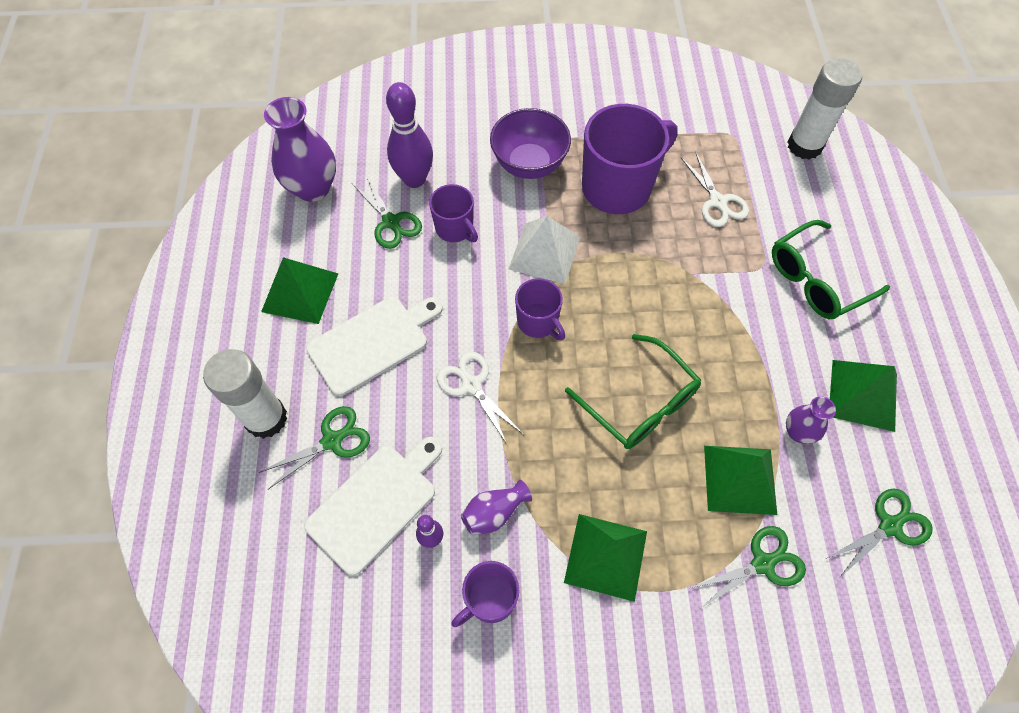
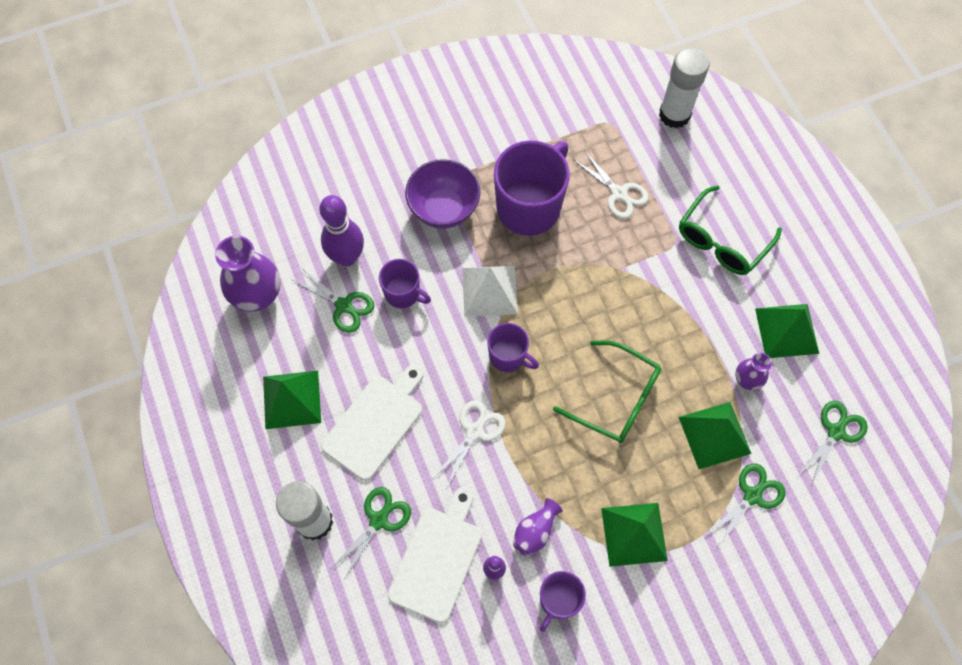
camera: 20 degrees left, 5 degrees up
white scissors [437,351,523,444] -> white scissors turned 90 degrees clockwise [434,400,506,487]

